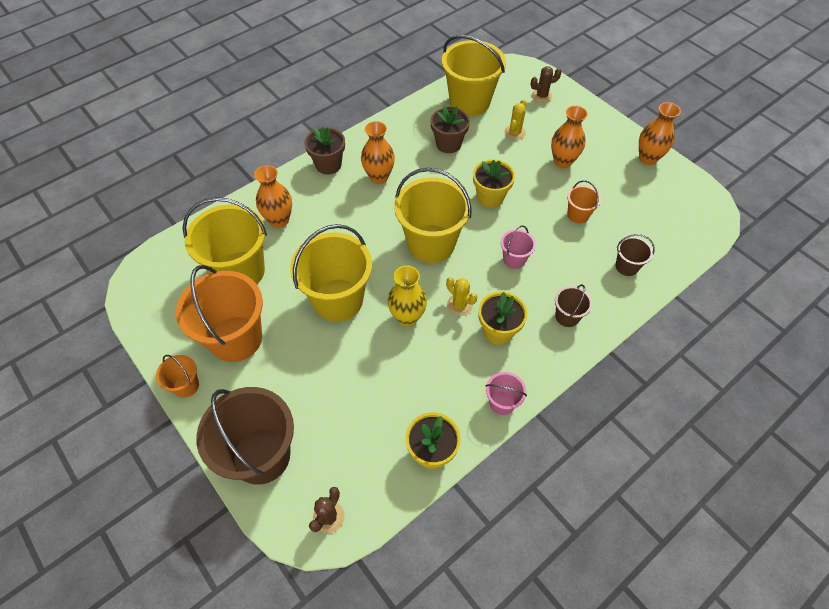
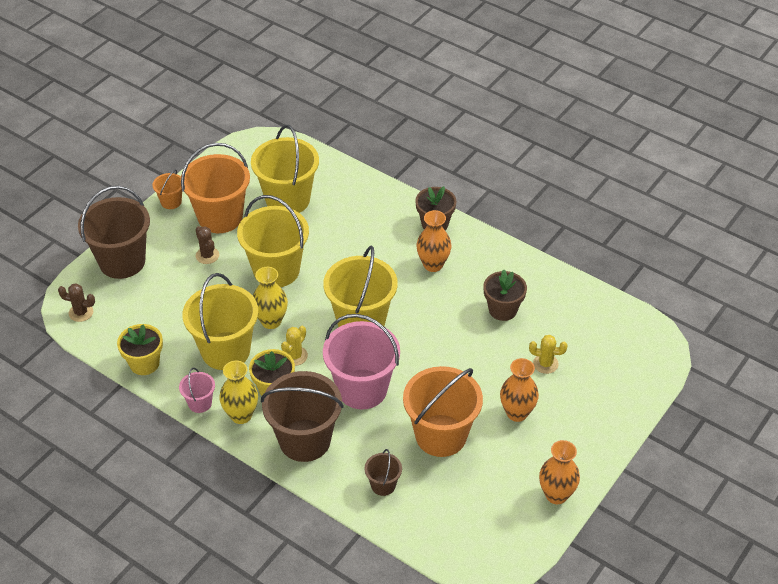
camera: 75 degrees right, 10 degrees down
orange vase [254,165,292,228] -> none
yellow bucket [442,35,506,116] -> yellow bucket moved to [182,273,258,370]
yellow flower pot [473,159,515,208] -> none
pink bucket [501,226,536,269] -> pink bucket [323,314,400,409], size x2.14
brown cactus [531,66,562,103] -> brown cactus moved to [195,226,219,264]
brown bucket [555,284,592,327] -> brown bucket [261,371,344,462], size x2.14
orange bucket [567,180,601,224] -> orange bucket [403,366,483,457], size x2.14
none -> yellow vase [219,360,258,424]

